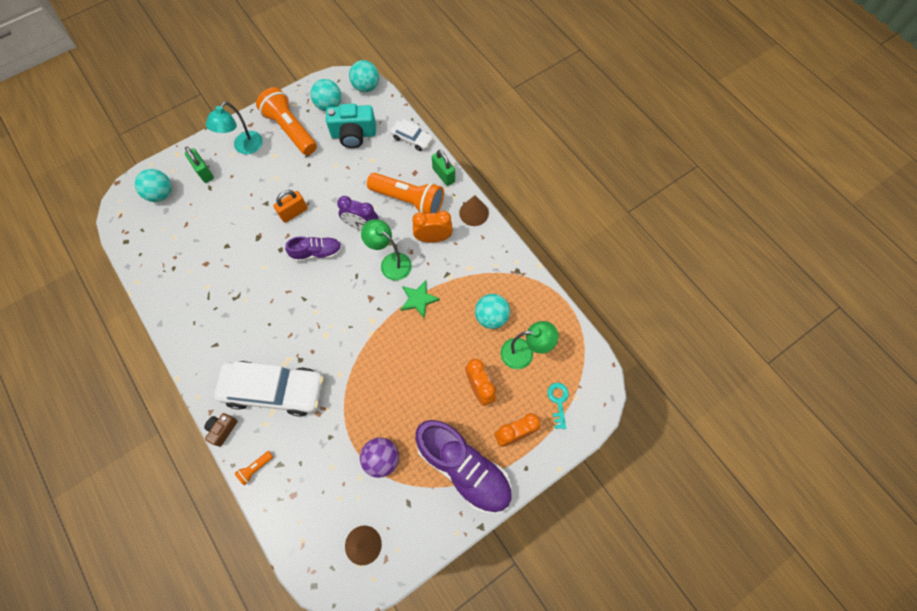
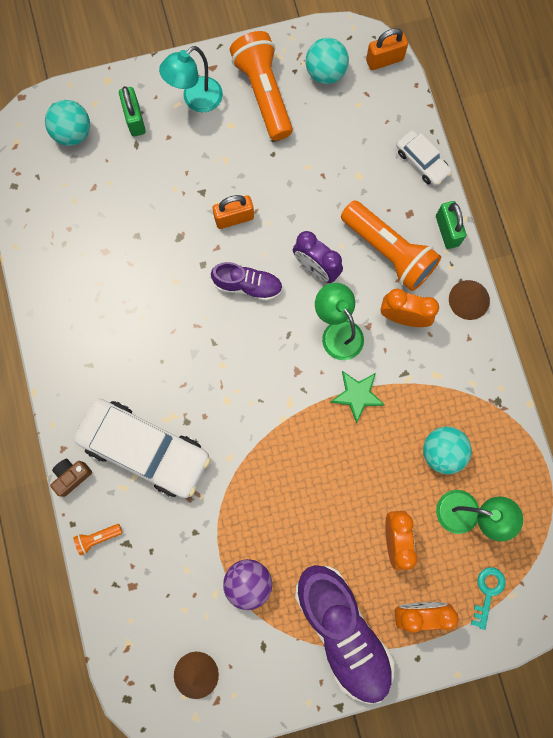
camera: 20 degrees right, 10 degrees up
turquoise camera [326,104,376,148] -> none
turquoise ball [349,60,379,92] -> orange padlock [366,28,408,70]

